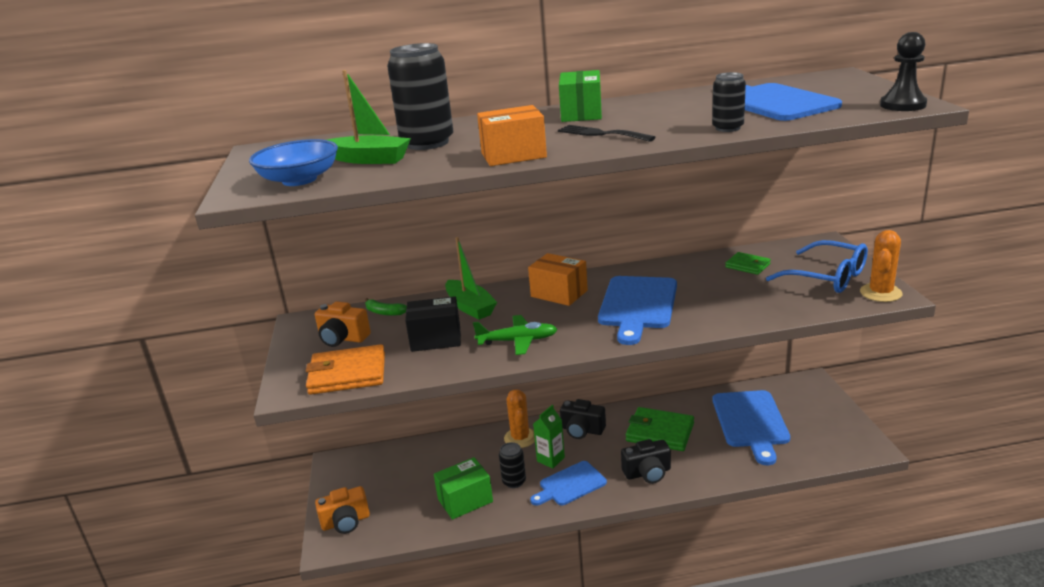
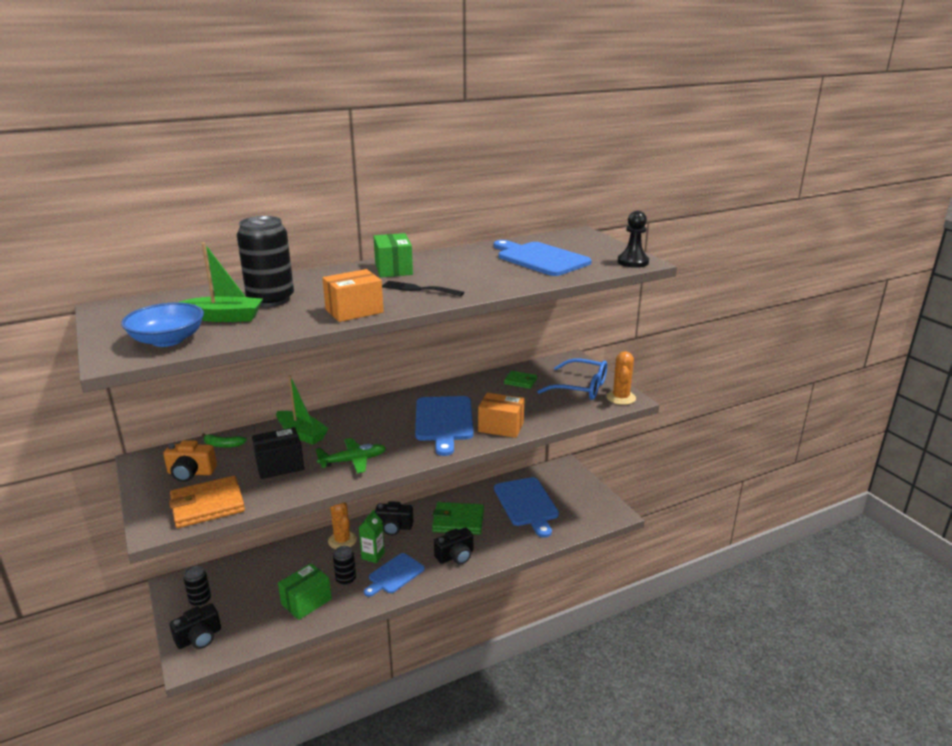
camera: 20 degrees left, 0 degrees up
orange camera [315,486,370,534] -> black camera [170,603,221,649]
orange box [528,253,588,306] -> orange box moved to [478,393,524,438]
black can [712,72,746,132] -> black can moved to [183,566,211,606]

